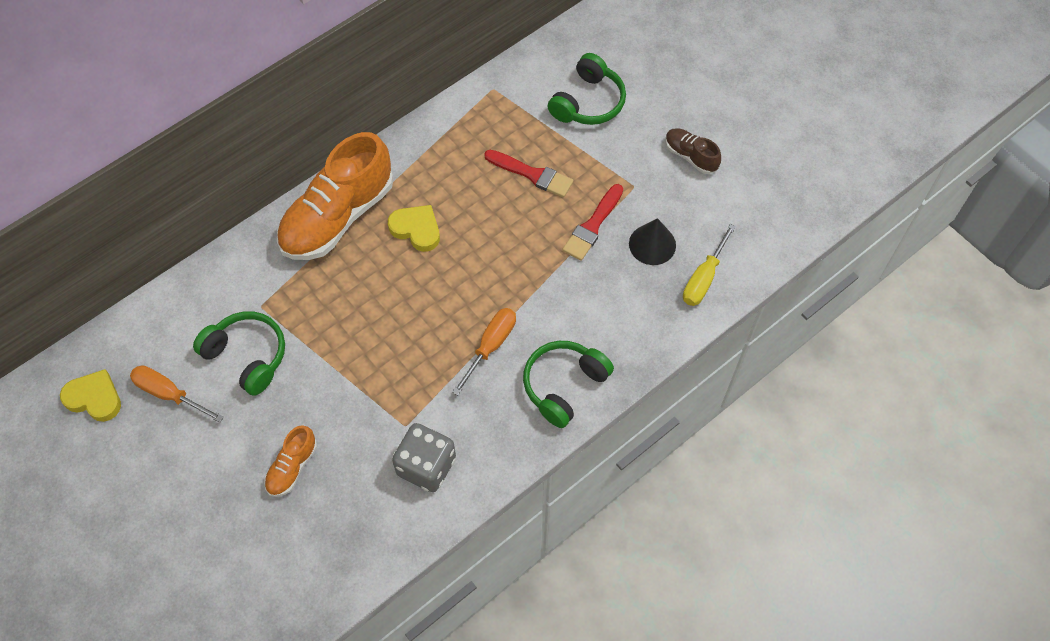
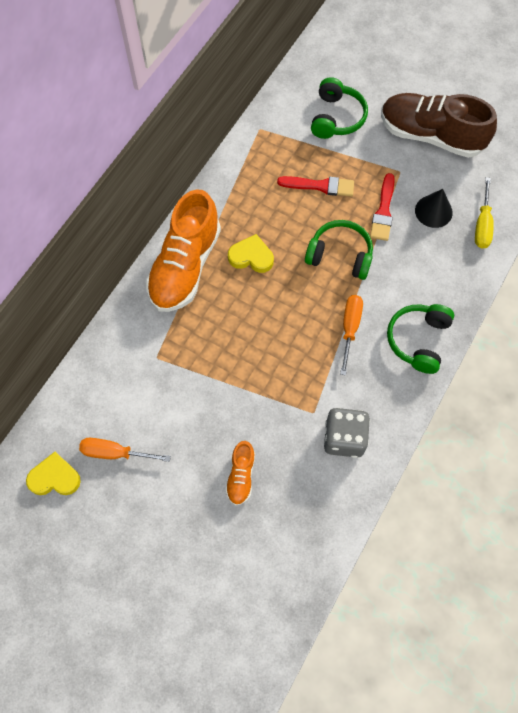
camera: 20 degrees left, 5 degrees up
green headphones [193,311,285,396] -> green headphones moved to [305,220,373,280]
brown shoe [665,128,721,174] -> brown shoe [381,93,497,158], size x2.16

